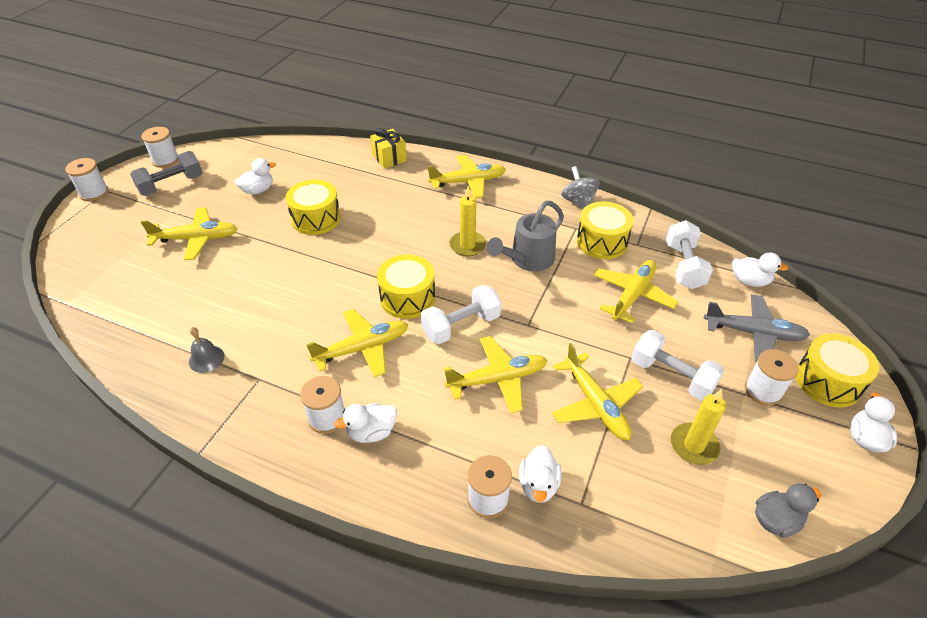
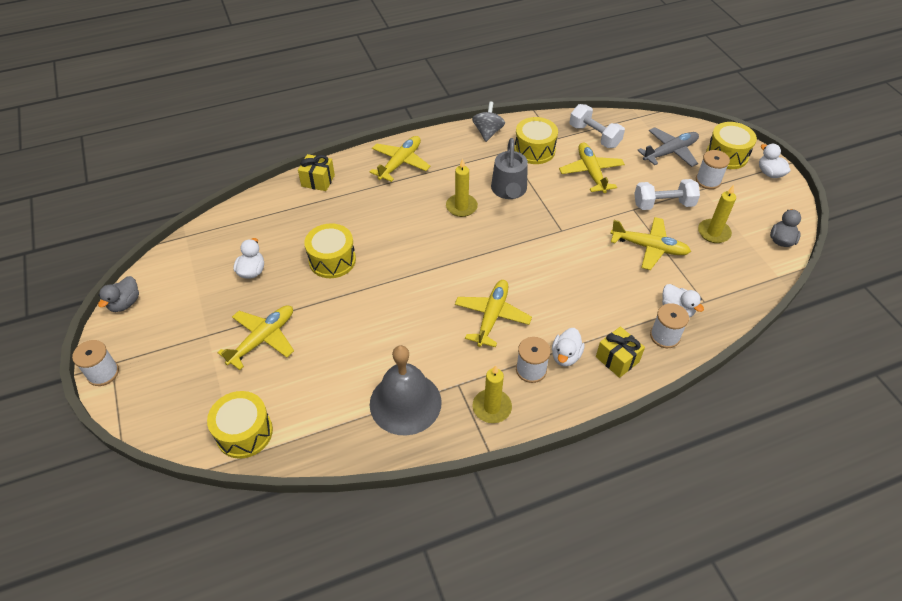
camera: 45 degrees left, 5 degrees up
grey dumbbell [130,151,203,196] -> none
white spool [141,127,178,168] -> grey duck [98,276,139,312]
grey bell [189,327,225,373] -> grey bell [370,345,442,436], size x2.30
yellow drum [377,255,435,319] -> yellow drum moved to [207,391,273,459]
white dumbbell [421,285,501,344] -> none
yellow plane [444,336,548,413] -> none
grey spinning top [561,166,600,209] -> grey spinning top turned 75 degrees clockwise [472,102,505,142]
white duck [732,252,788,287] -> none
none -> yellow candle [473,365,512,423]
none -> yellow gift [596,327,645,378]

